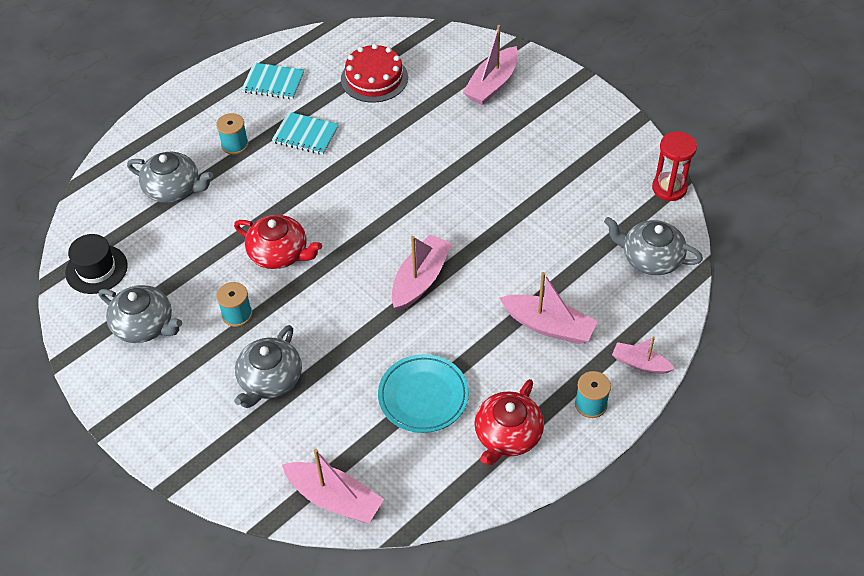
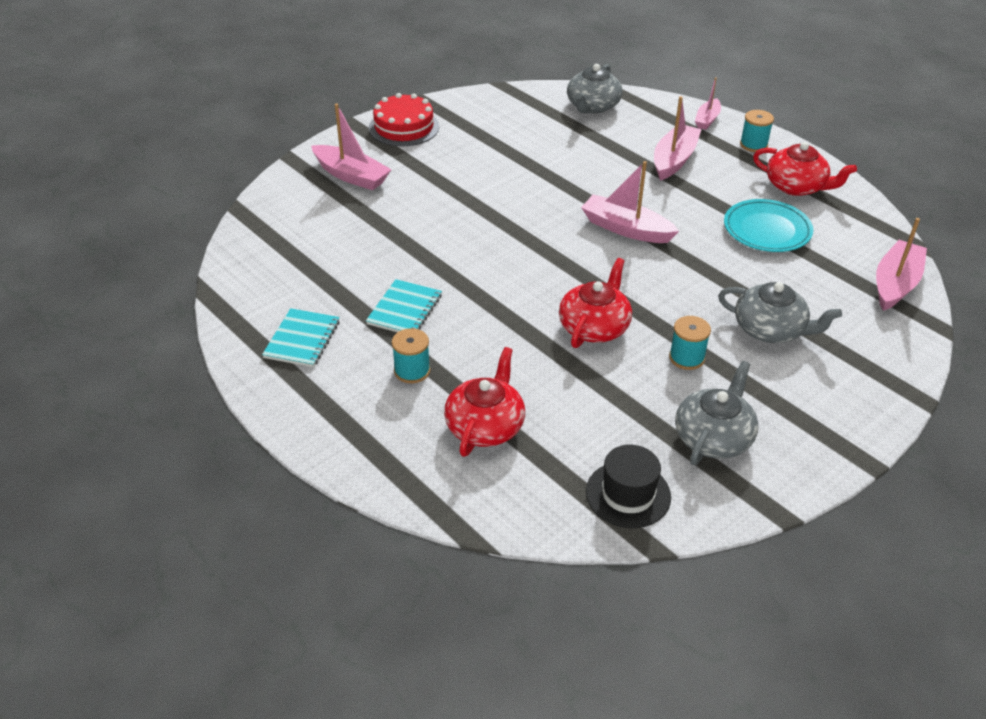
camera: 90 degrees left, 10 degrees down
grey teapot [127,152,213,203] -> red teapot [444,347,525,457]
red cake [341,44,408,103] -> red cake moved to [369,93,439,146]
red hourglass [652,131,697,201] -> none

